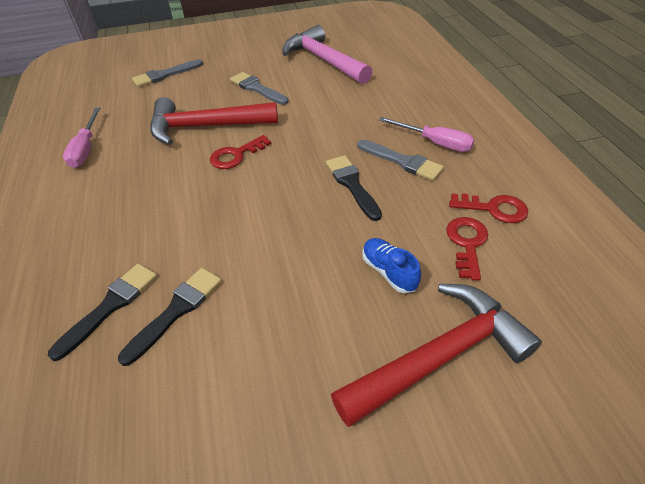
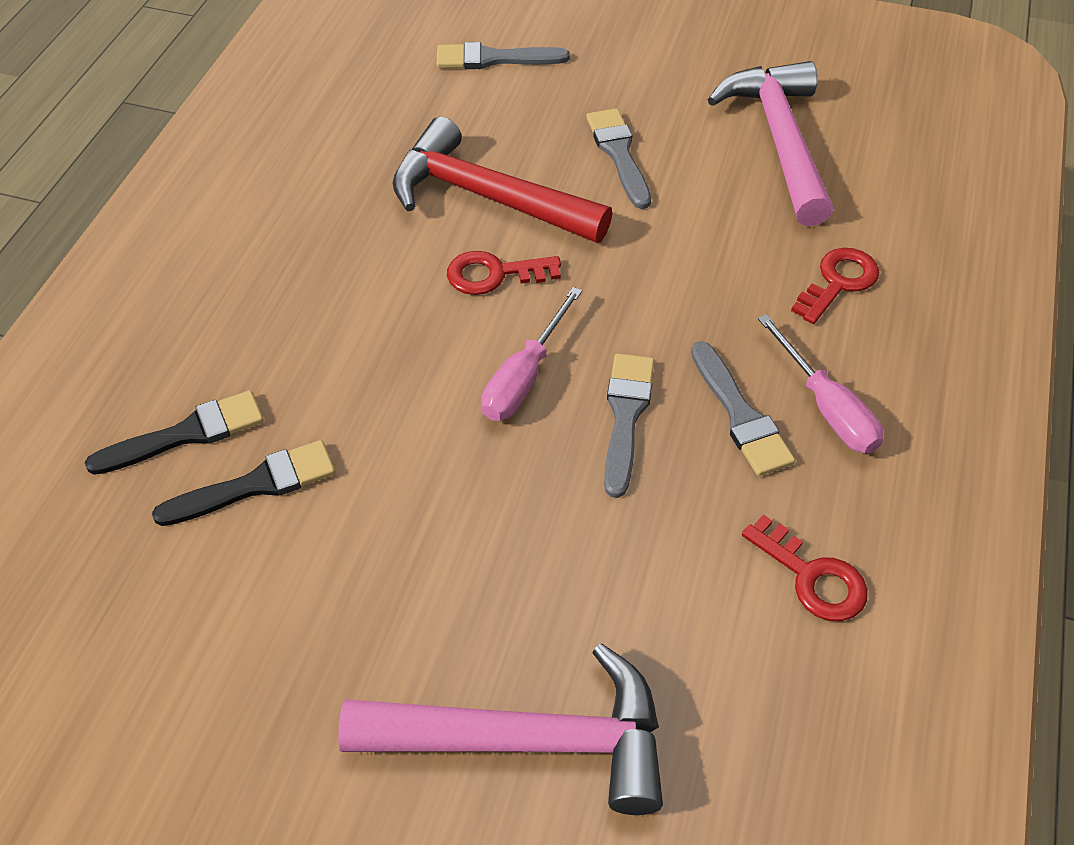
camera: 30 degrees right, 5 degrees up
pink screwdriver [63,107,100,168] -> pink screwdriver moved to [481,287,582,421]
black brush [326,155,382,221] -> grey brush [604,353,654,498]
red hammer [331,283,542,427] -> pink hammer [338,643,663,815]
blue shoe [362,238,421,293] -> none
red key [446,217,488,280] -> red key moved to [791,248,879,324]

